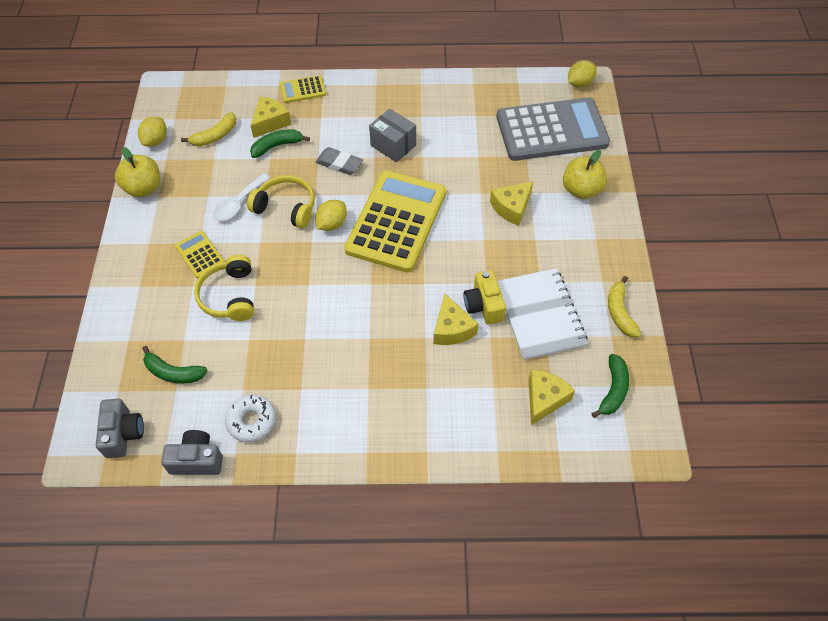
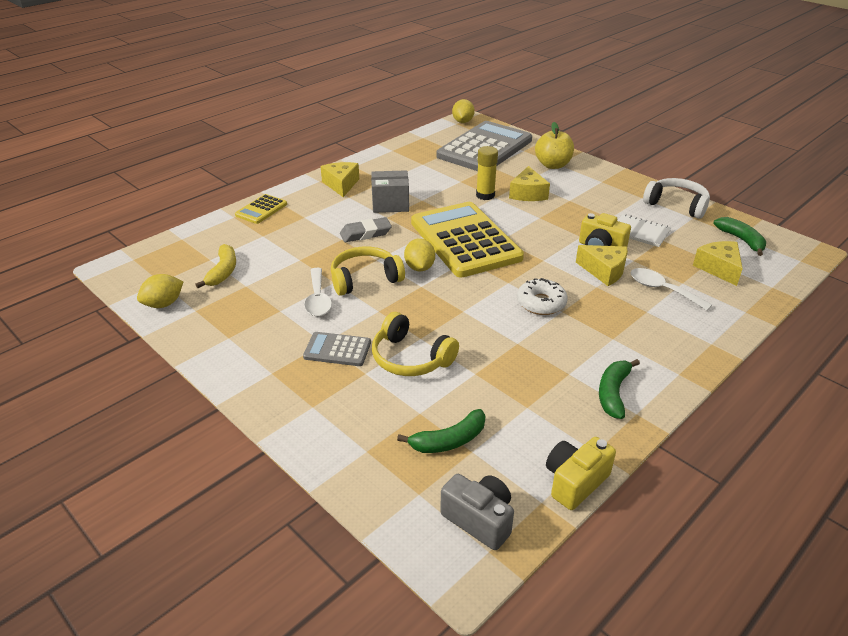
camera: 45 degrees left, 20 degrees down
yellow apple [115,147,160,197] -> none
yellow lemon [138,117,167,147] -> yellow lemon turned 75 degrees clockwise [137,274,183,308]
grey camera [161,430,223,475] -> yellow camera [546,437,616,510]
yellow calculator [175,231,225,279] -> grey calculator [303,332,371,366]
white donut [225,395,276,442] -> white donut moved to [517,278,568,315]
yellow cheese [250,96,291,138] -> yellow cheese moved to [321,162,359,197]
green banana [250,130,310,158] -> green banana moved to [599,359,640,419]
white notebook [497,268,588,360] -> white notebook [617,214,671,247], size x0.59
yellow banana [608,276,641,337] -> white headphones [643,178,710,219]
none -> yellow glue stick [476,146,498,200]
none -> white spoon [630,268,712,310]

